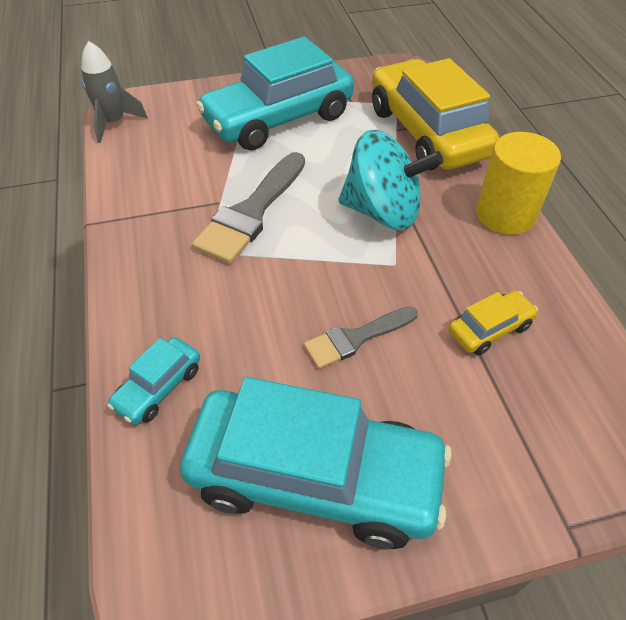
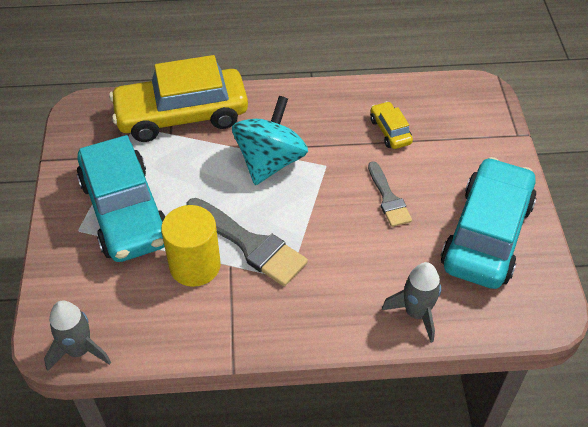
camera: 80 degrees left, 0 degrees up
turquoise car [107,337,200,424] -> grey rocket [382,262,441,343]
yellow cylinder [476,132,561,235] -> yellow cylinder moved to [161,205,221,287]

